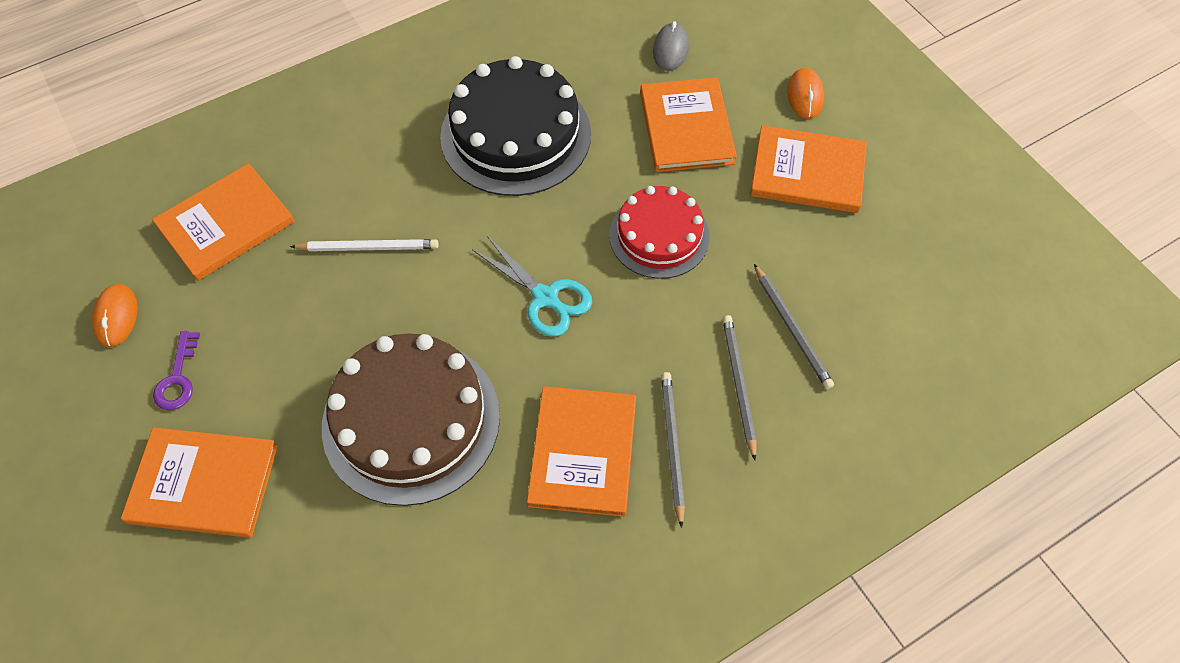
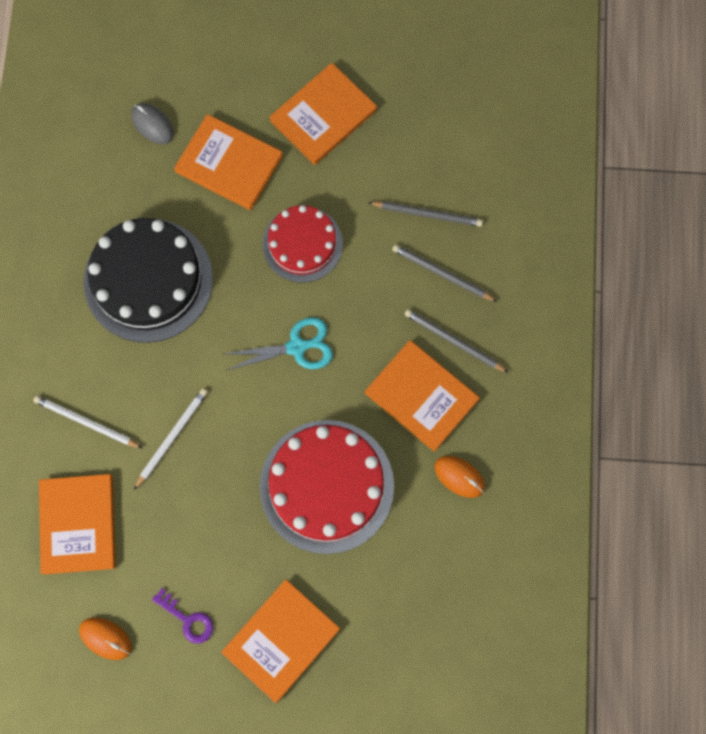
camera: 55 degrees left, 15 degrees up
brown cake [322,333,500,506] -> red cake [260,420,394,554]
orange mouse [787,68,825,119] -> orange mouse moved to [435,456,485,498]
none -> white pencil [33,396,142,448]

